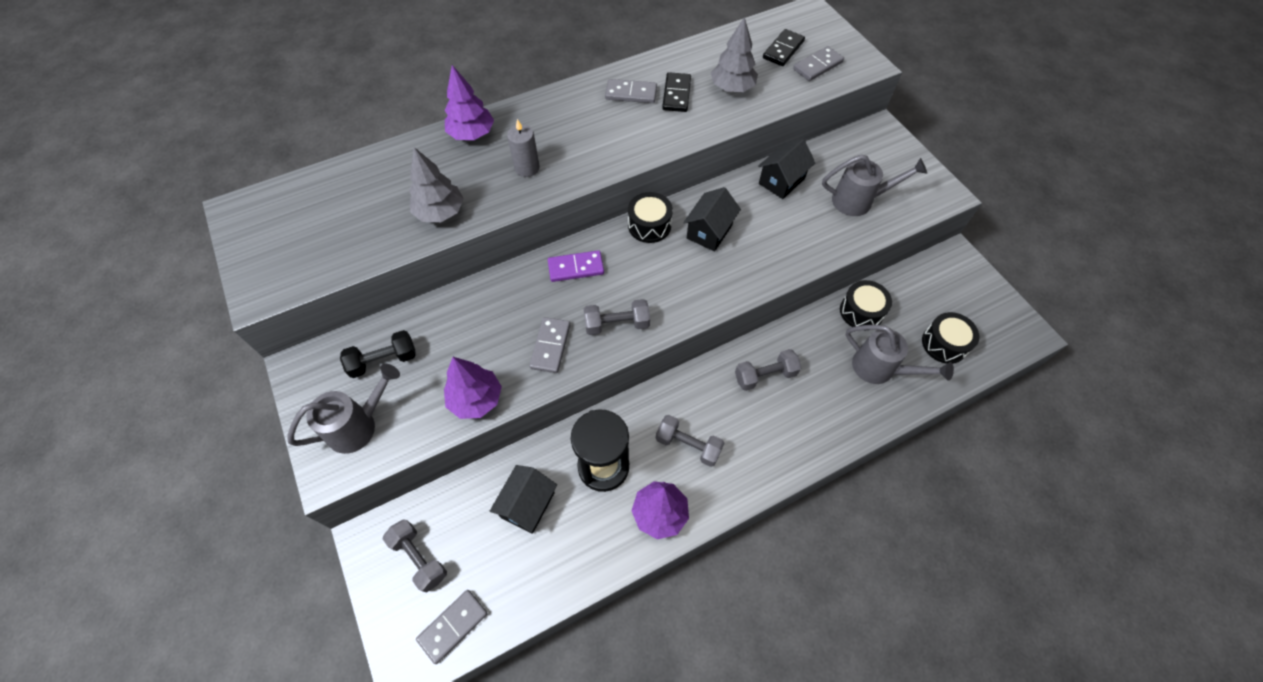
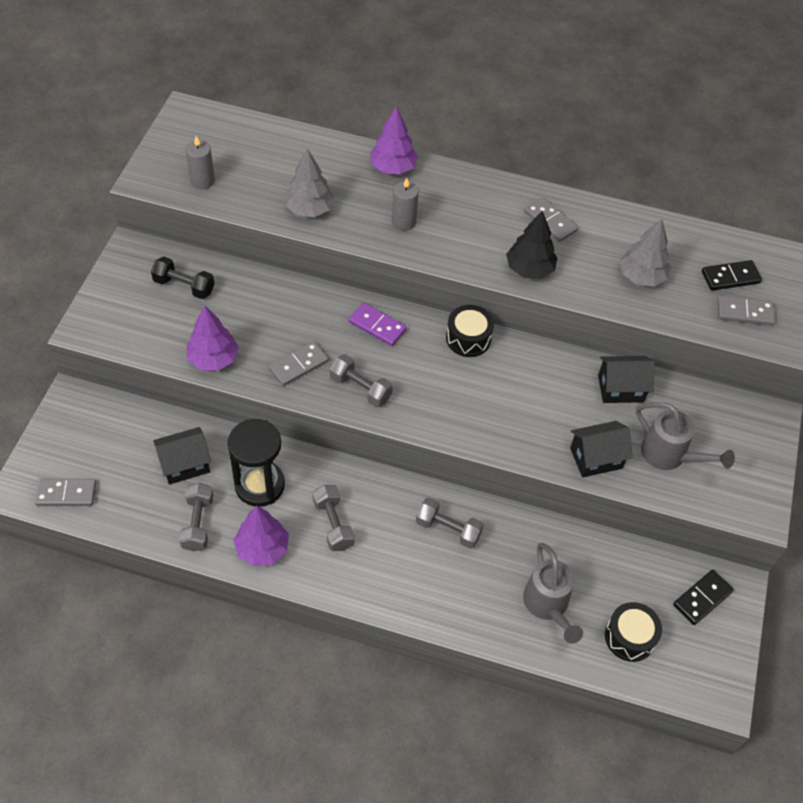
camera: 40 degrees right, 5 degrees down
grey watering can [287,364,400,454] -> none
grey dumbbell [383,519,447,593] -> grey dumbbell moved to [179,483,213,552]
black domino [662,72,691,112] -> black domino moved to [673,570,734,625]
black house [683,187,741,251] -> black house moved to [570,421,633,477]
black drum [840,280,892,327] -> none
none -> grey candle [186,136,215,189]
none -> black tree [506,210,558,279]

